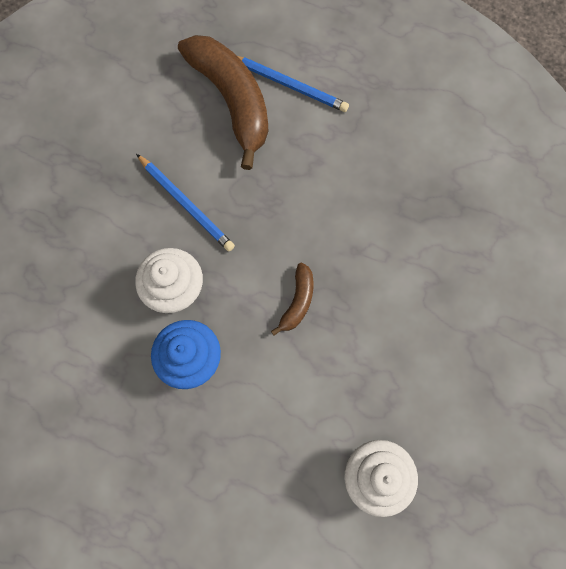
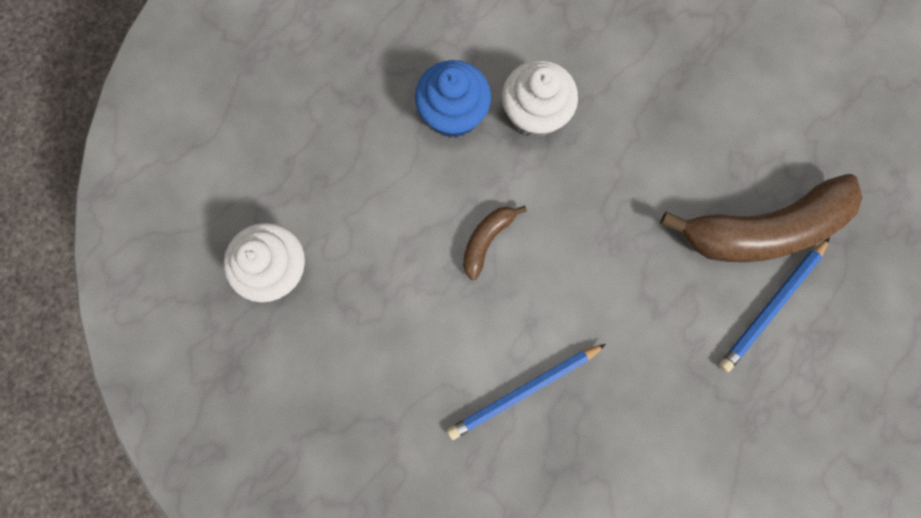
camera: 105 degrees right, 5 degrees up
blue pencil [136,154,235,251] -> blue pencil moved to [447,344,606,440]
brown banana [271,263,314,336] -> brown banana turned 90 degrees clockwise [463,206,527,280]

